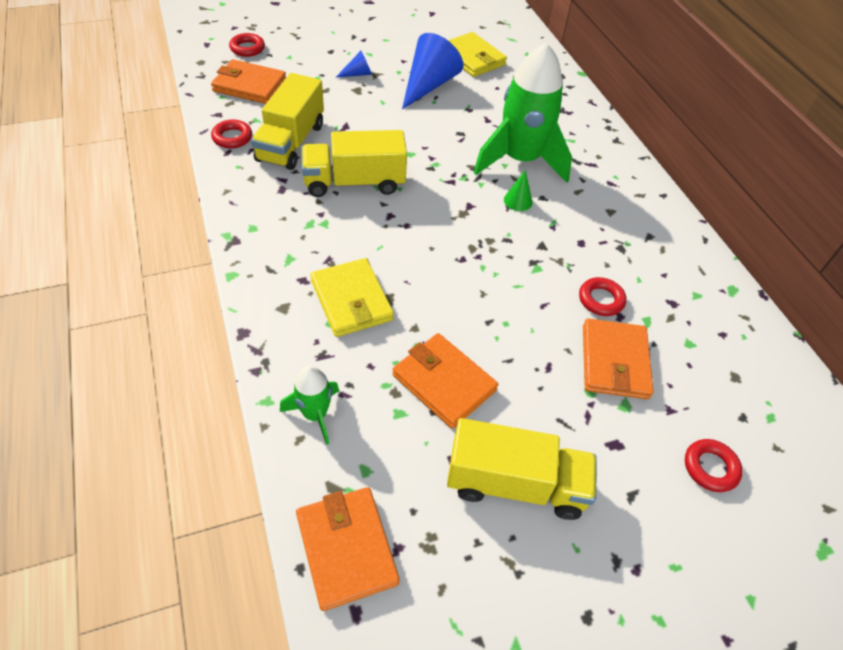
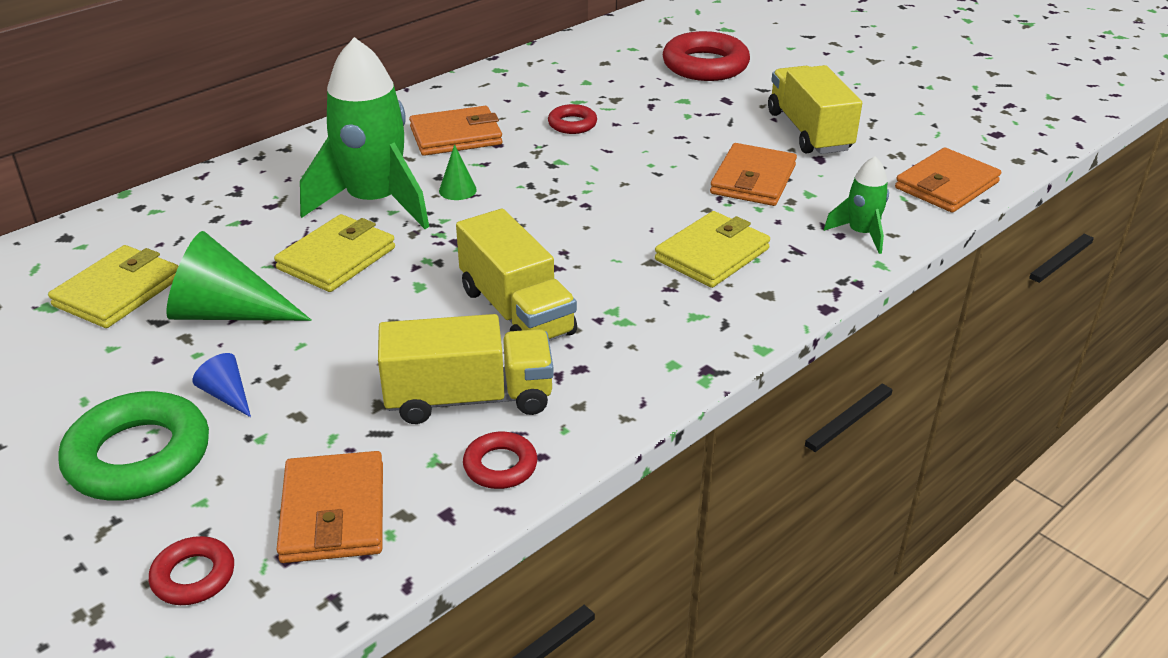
camera: 110 degrees left, 15 degrees down
blue cone [402,33,463,109] -> green cone [166,231,312,321]
orange wallet [583,318,654,399] -> orange wallet moved to [409,106,503,156]
red ring [685,439,743,492] -> red ring [663,31,750,81], size x1.93
none -> green ring [58,391,209,501]
none -> yellow wallet [274,214,395,292]

